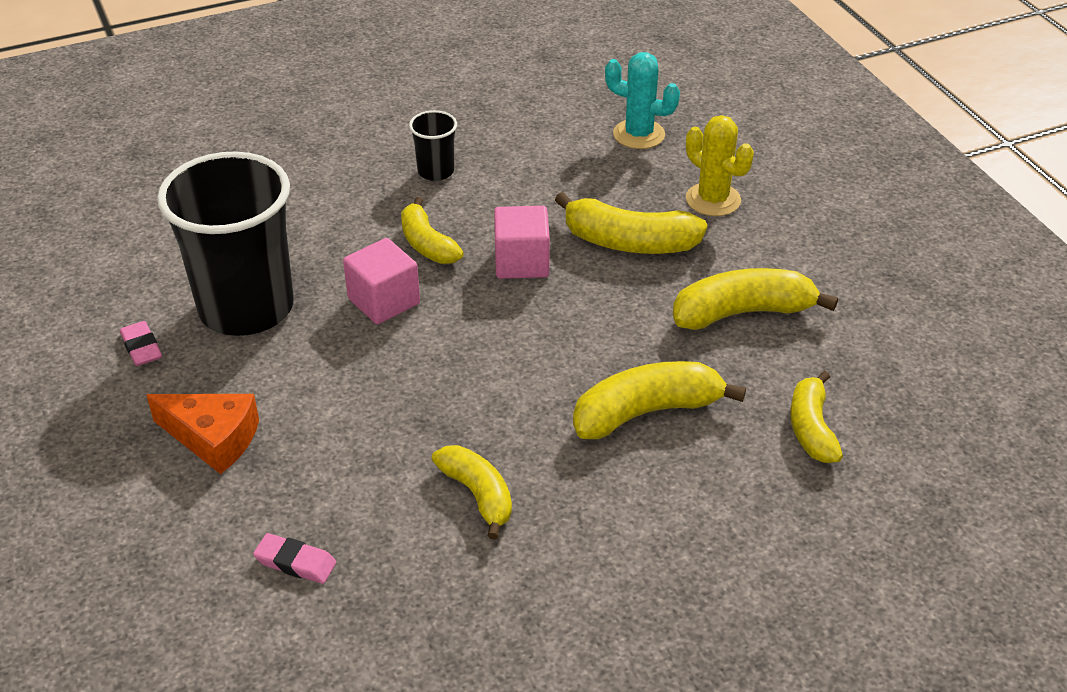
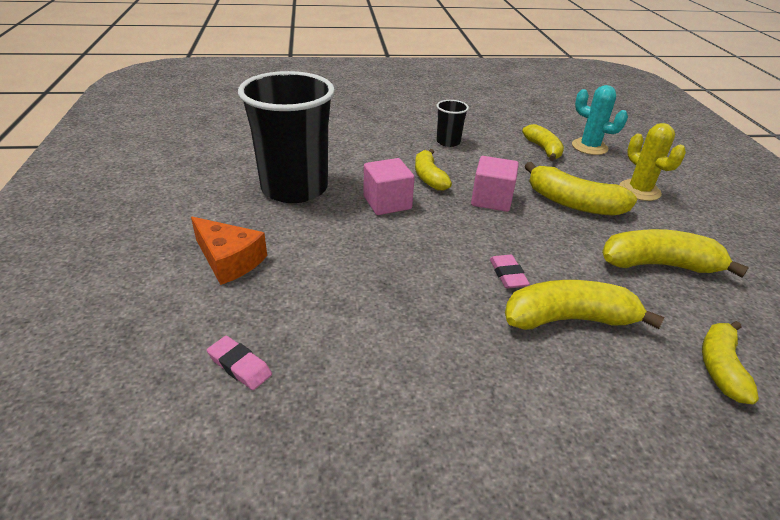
camera: 15 degrees right, 5 degrees down
pink eraser [120,321,162,366] -> pink eraser moved to [490,255,530,289]
yellow banana [432,445,512,539] -> yellow banana moved to [522,124,564,161]

